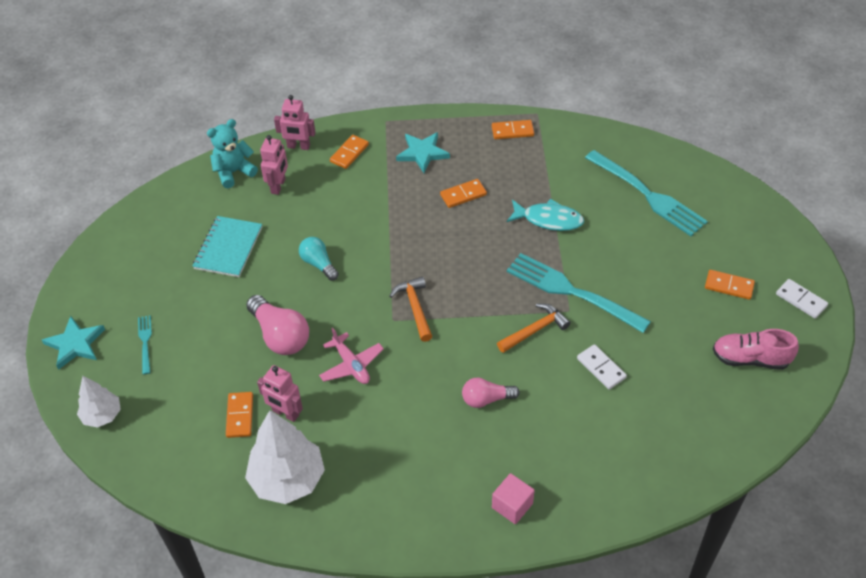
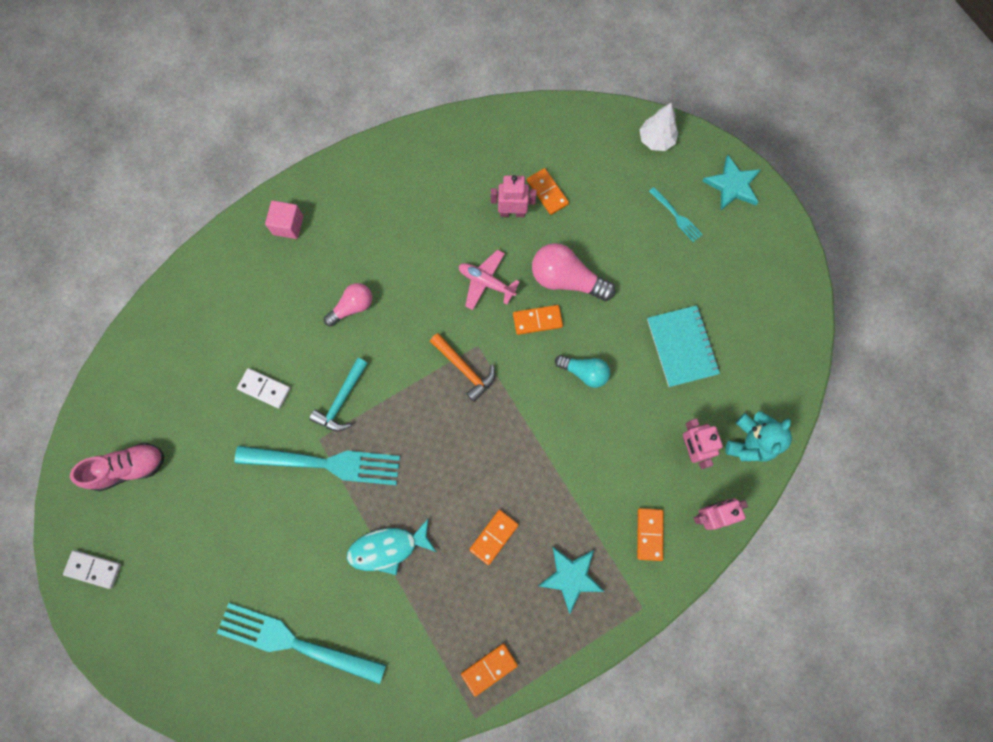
camera: 150 degrees right, 25 degrees up
white tree [245,410,325,504] -> none
orange hammer [497,303,571,353] -> turquoise hammer [309,358,368,431]
orange domino [705,270,755,300] -> orange domino moved to [513,305,563,335]

